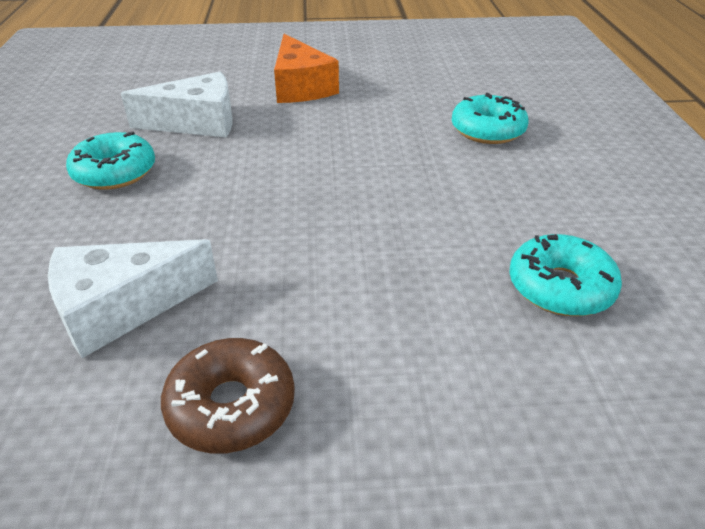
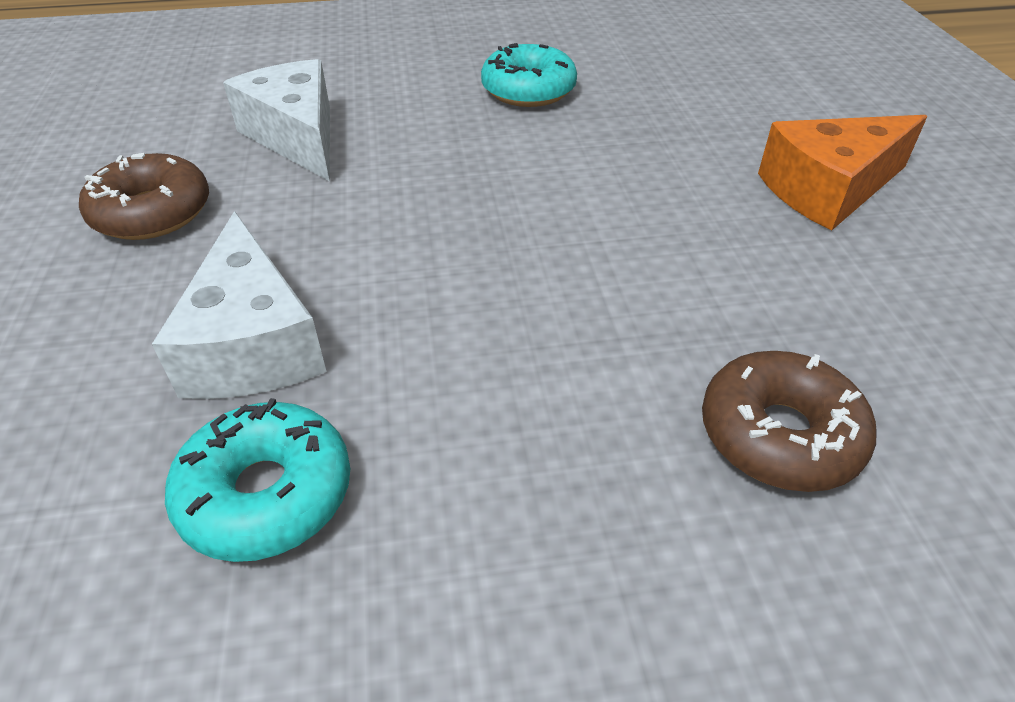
camera: 85 degrees right, 5 degrees up
white cheese [121,72,233,138] -> white cheese moved to [152,211,327,399]
turquoise donut [452,93,529,144] -> brown donut [702,351,876,492]

